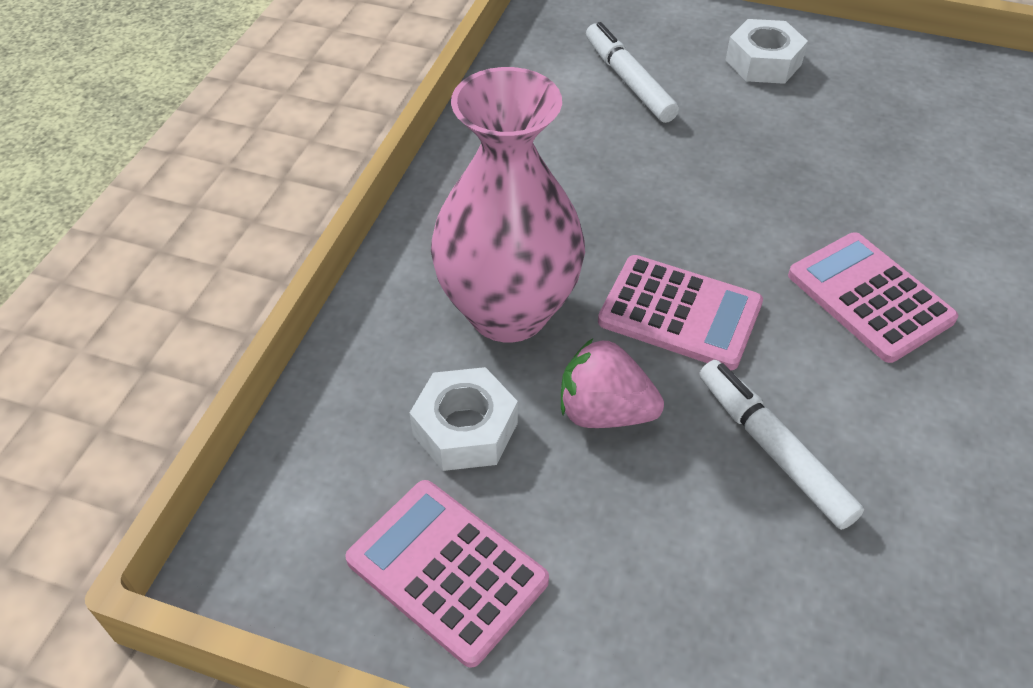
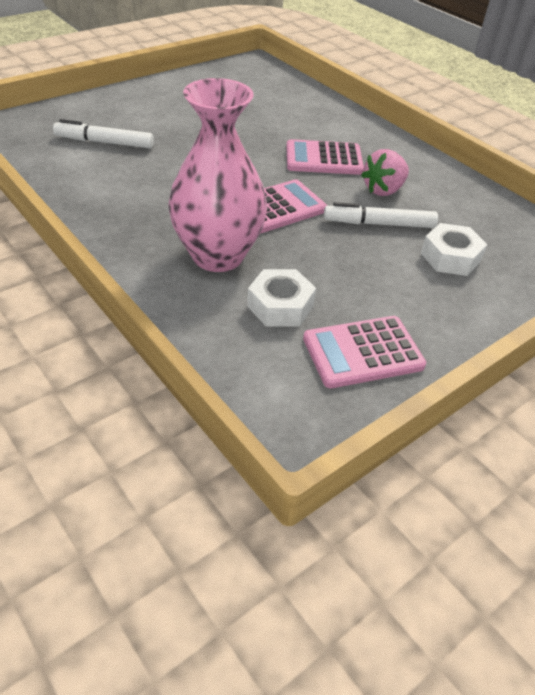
camera: 60 degrees left, 5 degrees down
pink strawberry [561,338,664,428] -> pink strawberry moved to [361,149,409,196]
white nut [725,19,808,84] -> white nut moved to [421,223,487,276]

